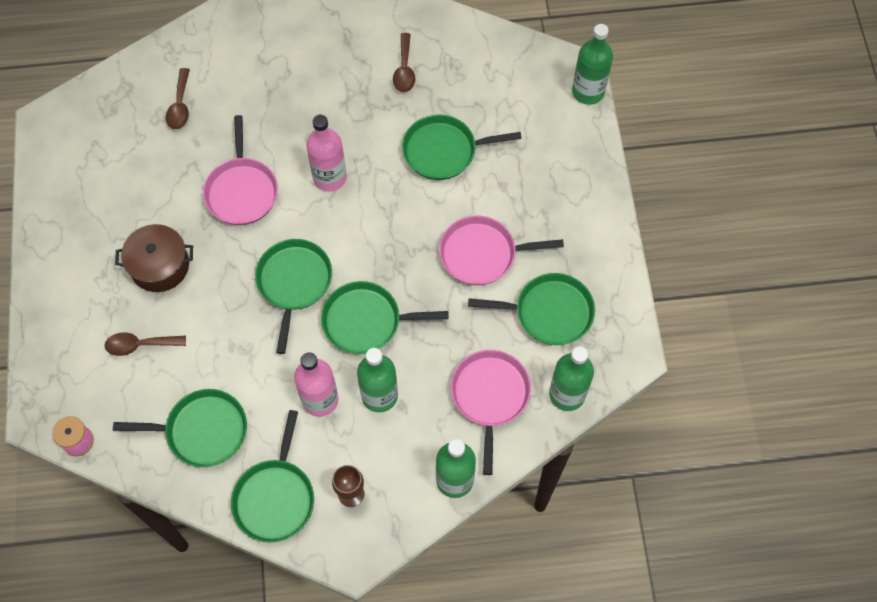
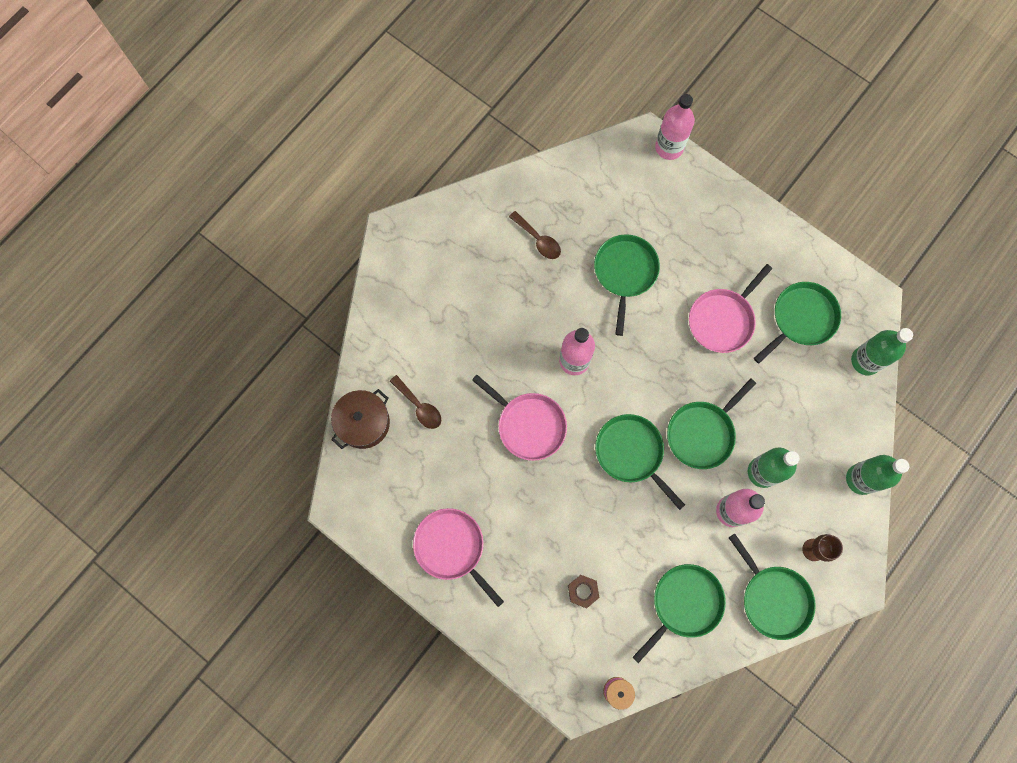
camera: 45 degrees left, 10 degrees up
brown spoon [104,333,186,356] -> brown nut [568,575,600,608]
brown pot [115,224,193,292] -> brown pot moved to [331,389,390,449]
green pan [402,115,522,180] -> green pan turned 150 degrees clockwise [594,234,660,336]
pink pan [451,350,531,475] -> pink pan moved to [413,508,504,607]
green bottle [572,24,613,105] -> pink bottle [655,94,695,160]

